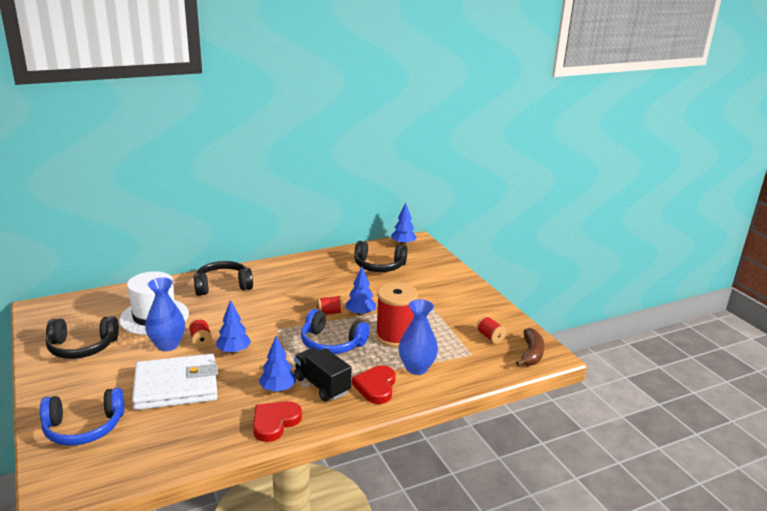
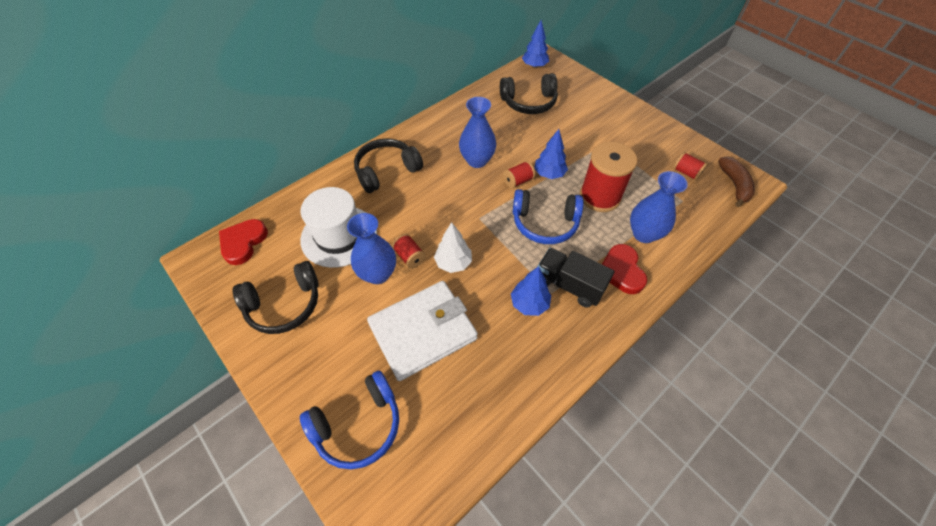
camera: 15 degrees left, 30 degrees up
blue tree [216,300,251,354] -> white tree [434,222,472,273]
red heart [253,401,302,442] -> red heart moved to [219,219,268,265]
none -> blue vase [459,97,496,168]

